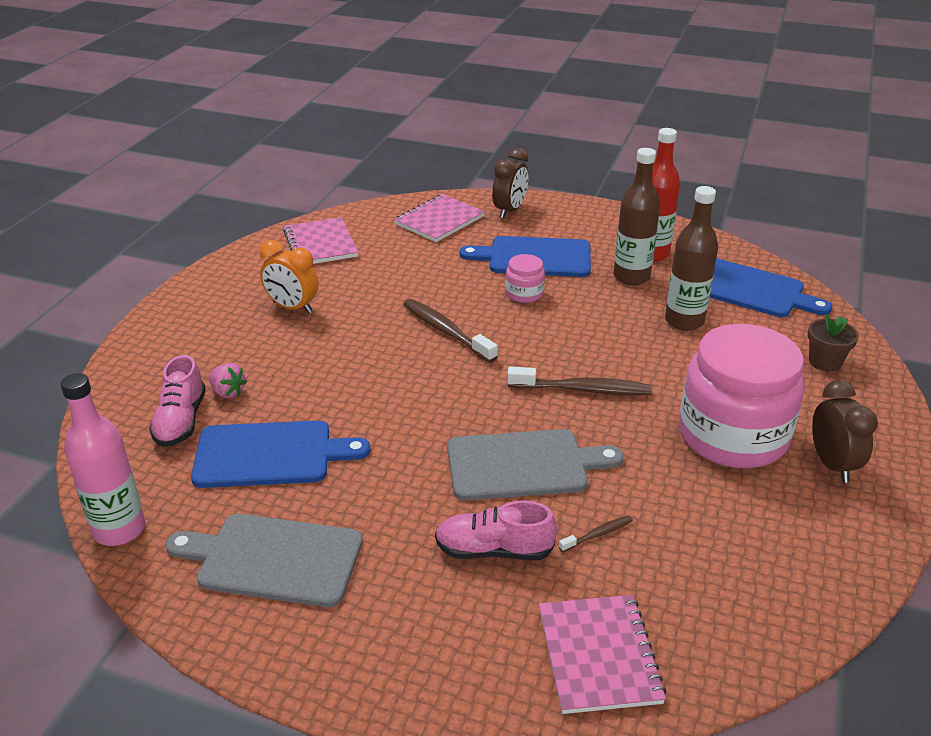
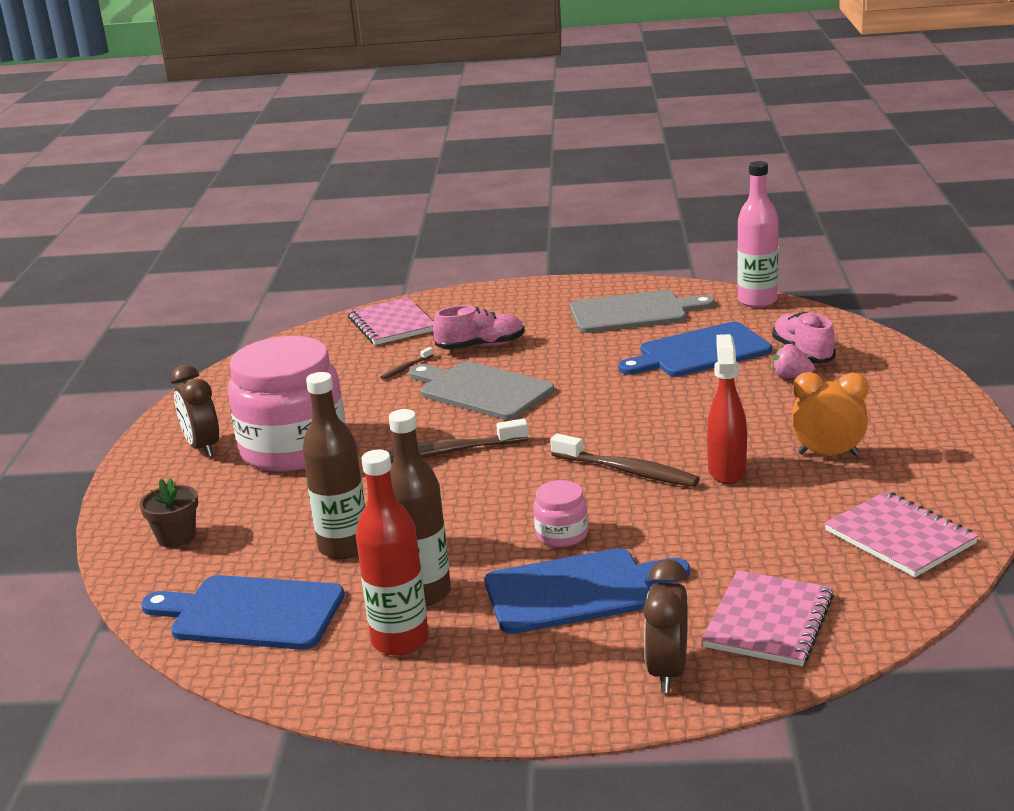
camera: 165 degrees right, 10 degrees down
grey cutting board [447,429,623,501] -> grey cutting board turned 60 degrees clockwise [409,361,554,420]
none -> red spray bottle [707,334,747,484]

